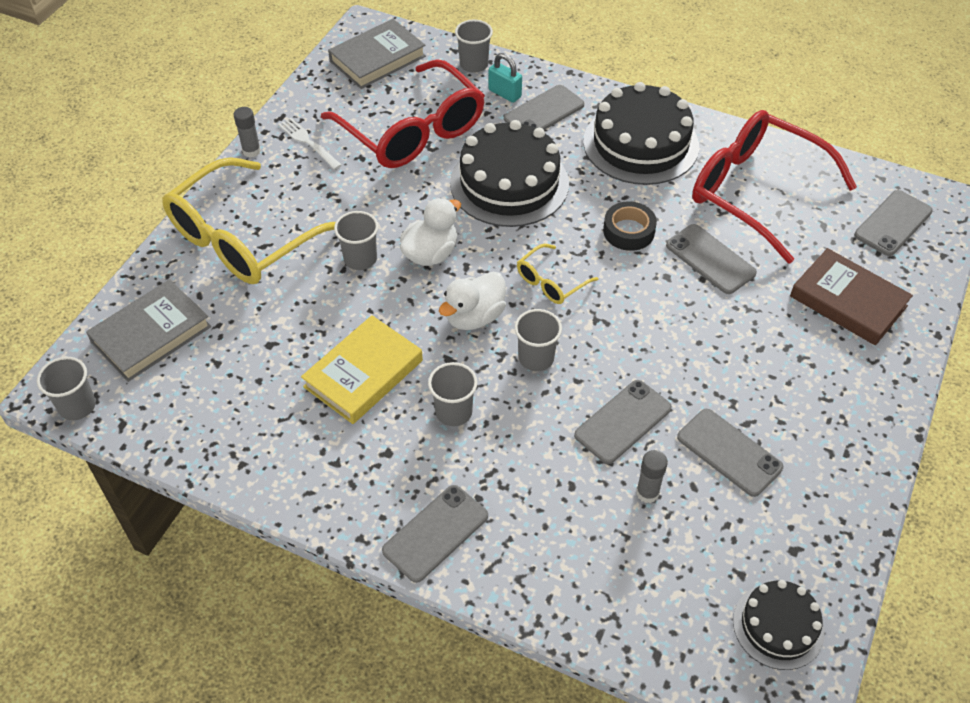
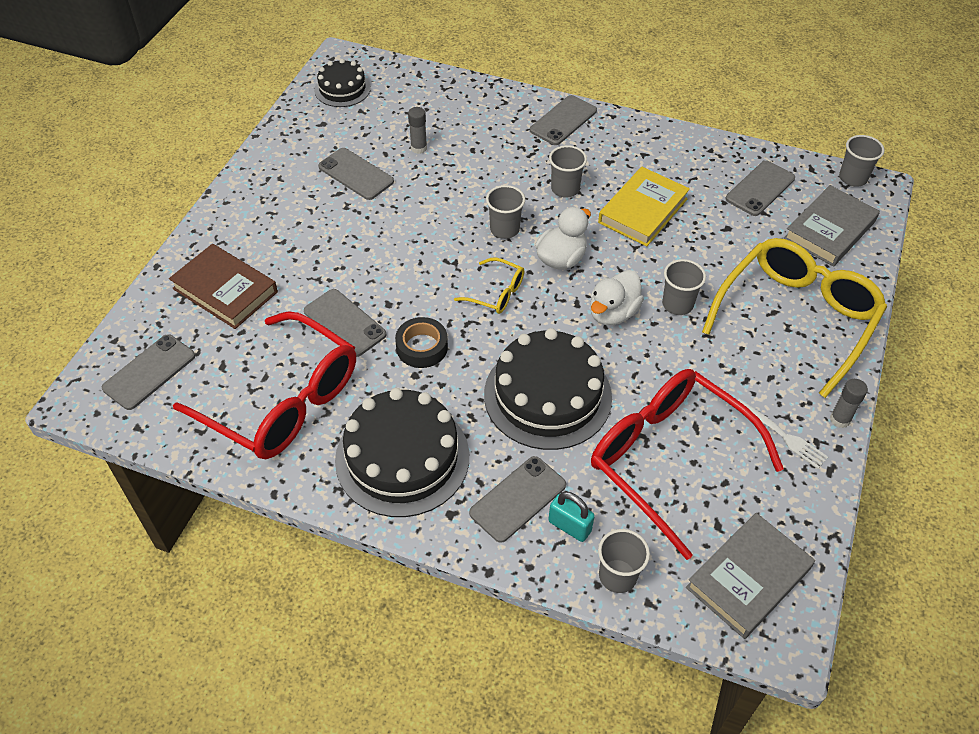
camera: 175 degrees right, 0 degrees up
yellow glasses [517,244,598,304] -> yellow glasses turned 75 degrees clockwise [454,258,524,314]
grey phone [574,380,672,464] -> grey phone moved to [726,161,795,216]

